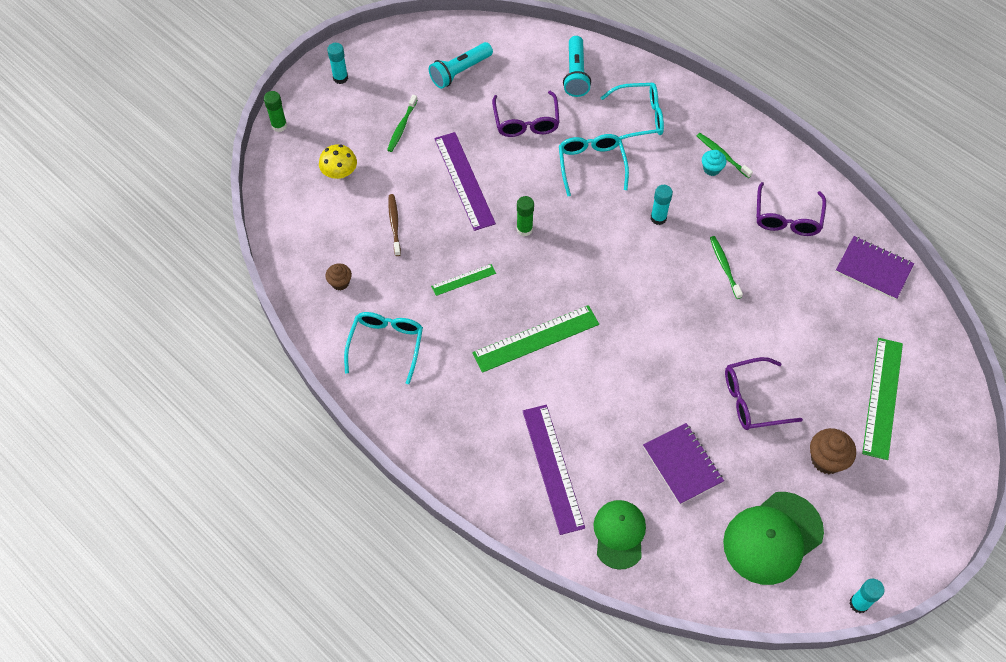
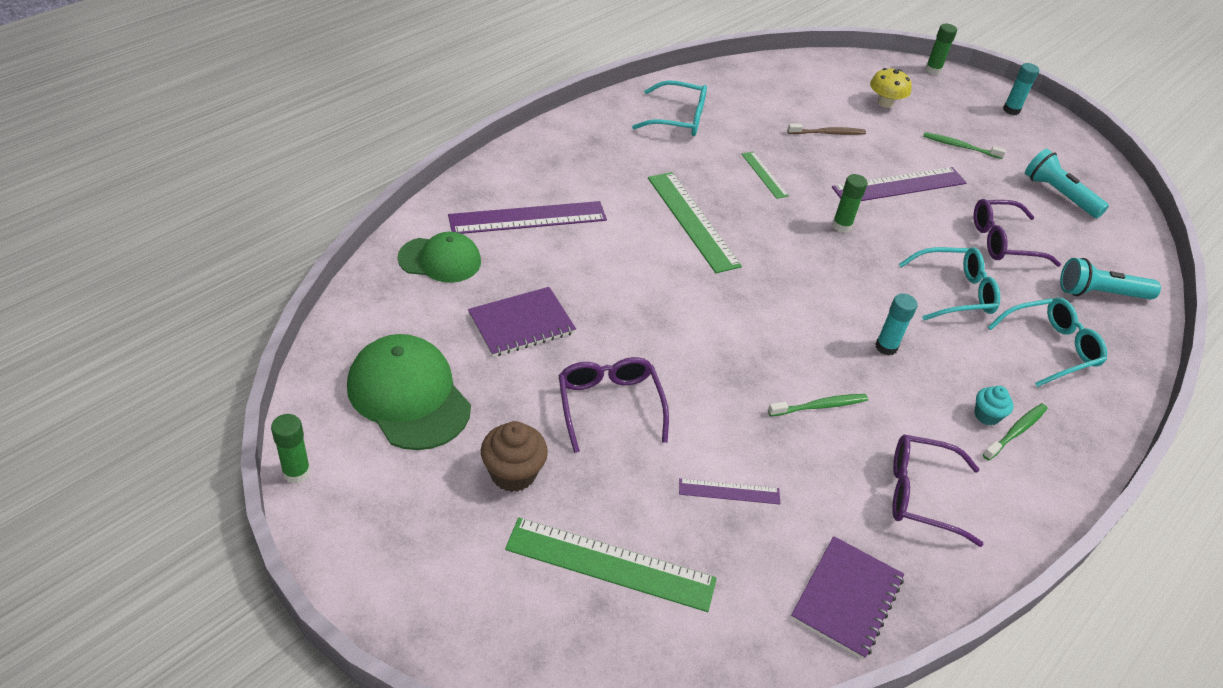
camera: 85 degrees right, 15 degrees down
brown cupcake [325,263,352,290] -> none
turquoise glasses [600,83,664,140] -> turquoise glasses turned 105 degrees counterclockwise [988,298,1107,387]
turquoise glue stick [849,579,885,613] -> green glue stick [271,414,311,483]
none -> purple ruler [679,478,780,504]

